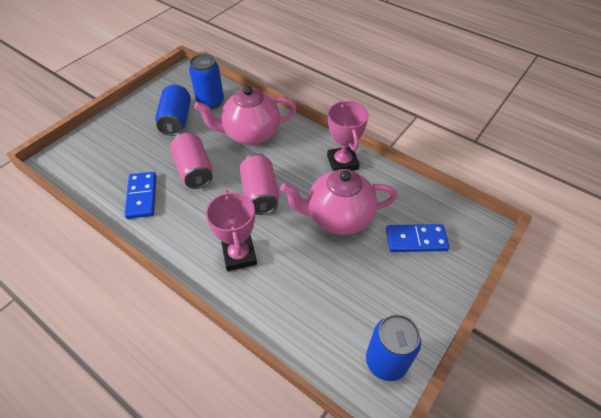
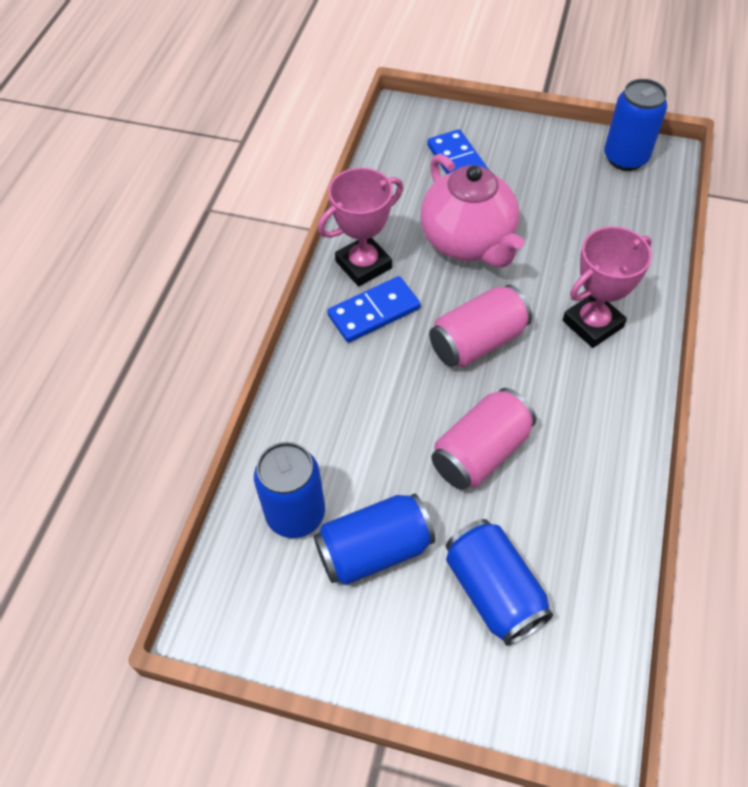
camera: 110 degrees left, 5 degrees up
blue domino [124,172,157,219] -> blue domino moved to [327,276,421,343]
pink teapot [194,86,297,145] -> none
none -> blue can [446,519,553,646]

